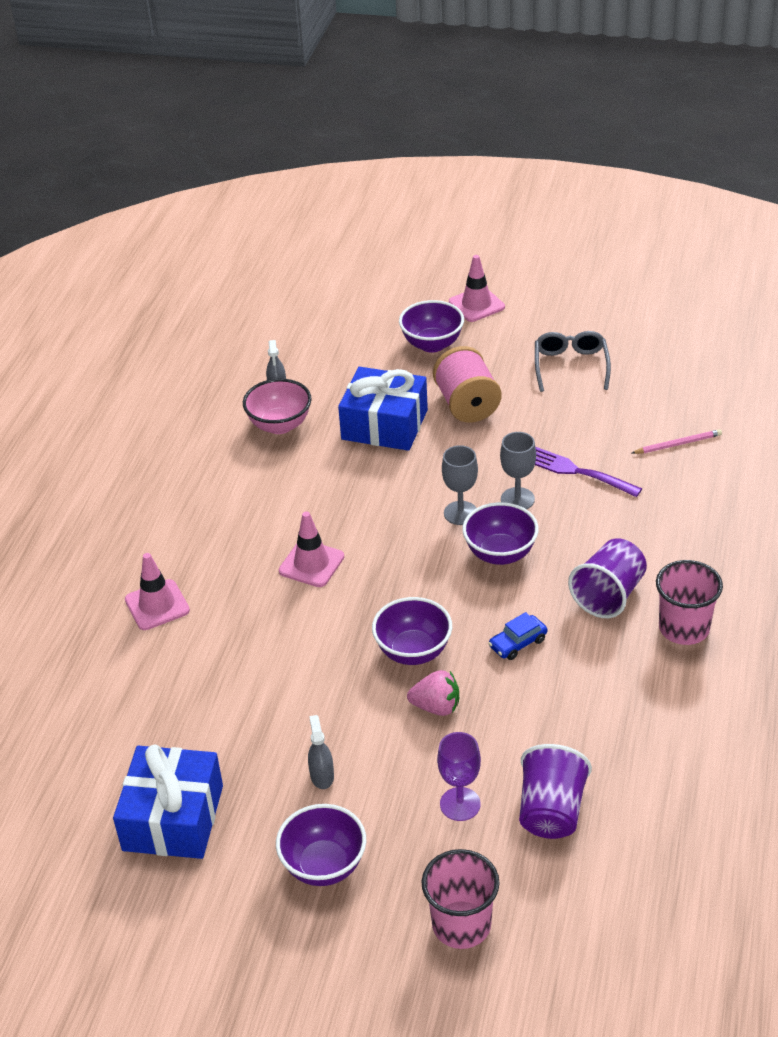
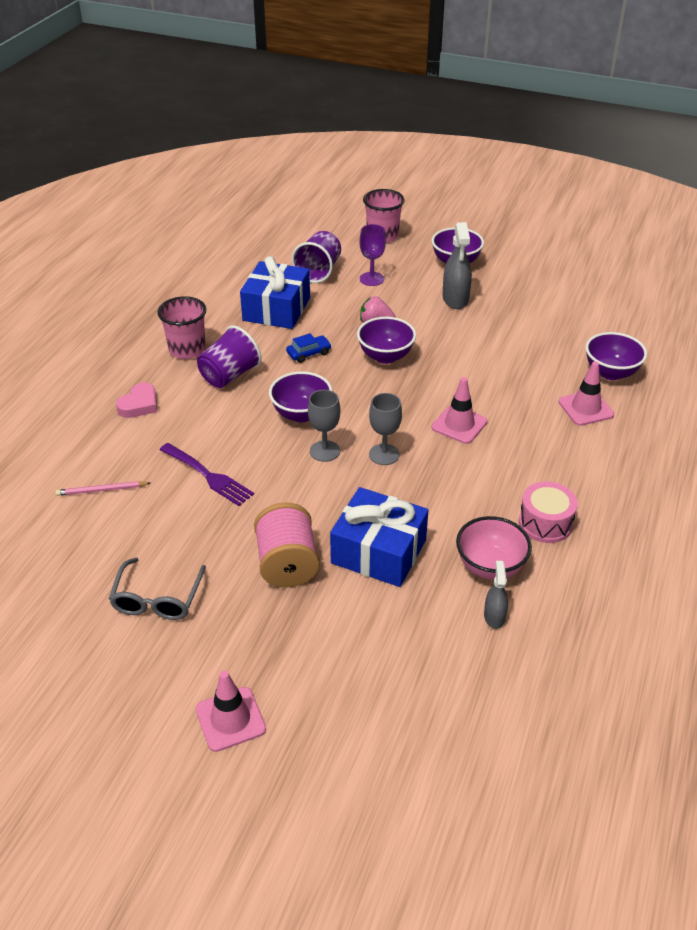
camera: 175 degrees left, 0 degrees up
blue gift [113,745,223,859] -> blue gift moved to [240,256,310,329]
grey spray bottle [308,715,334,789] -> grey spray bottle [443,222,472,309], size x1.73
purple bowl [399,300,464,353] -> purple bowl moved to [586,332,647,380]
grey goblet [500,432,536,509] -> grey goblet moved to [369,393,402,465]
none -> pink heart [116,382,157,418]
none -> pink drum [519,482,578,543]

